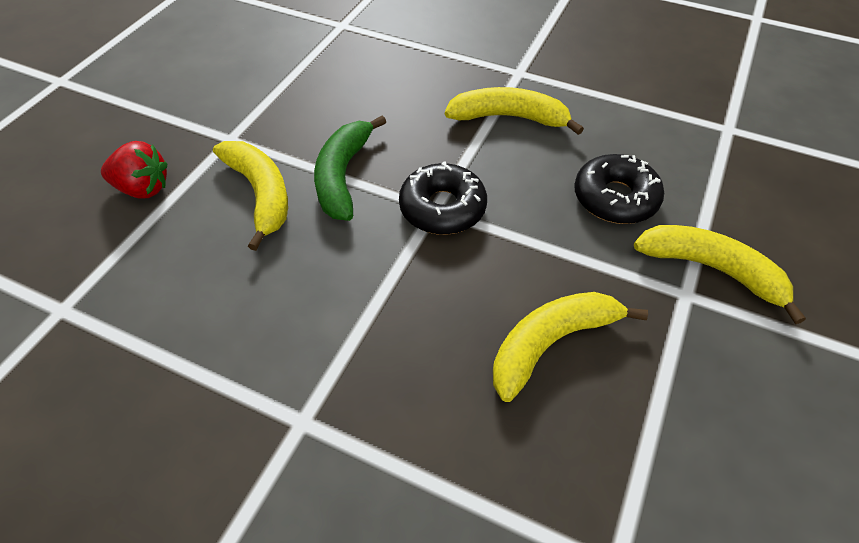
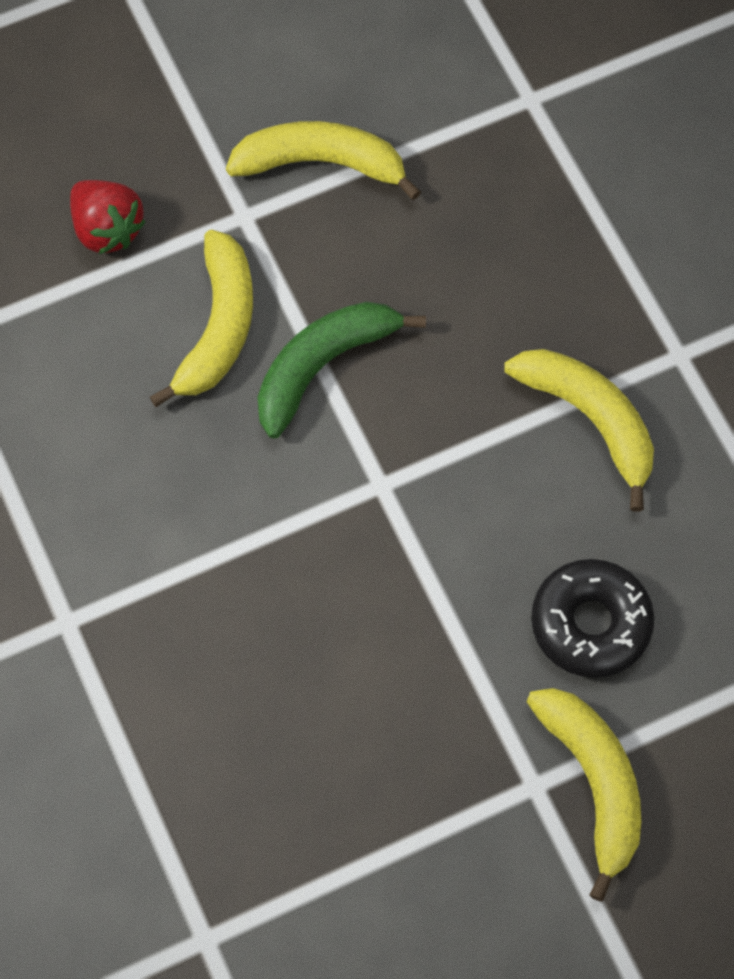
camera: 40 degrees right, 15 degrees up
black donut [399,161,487,235] -> none
yellow banana [493,292,648,402] -> yellow banana moved to [226,121,421,200]

